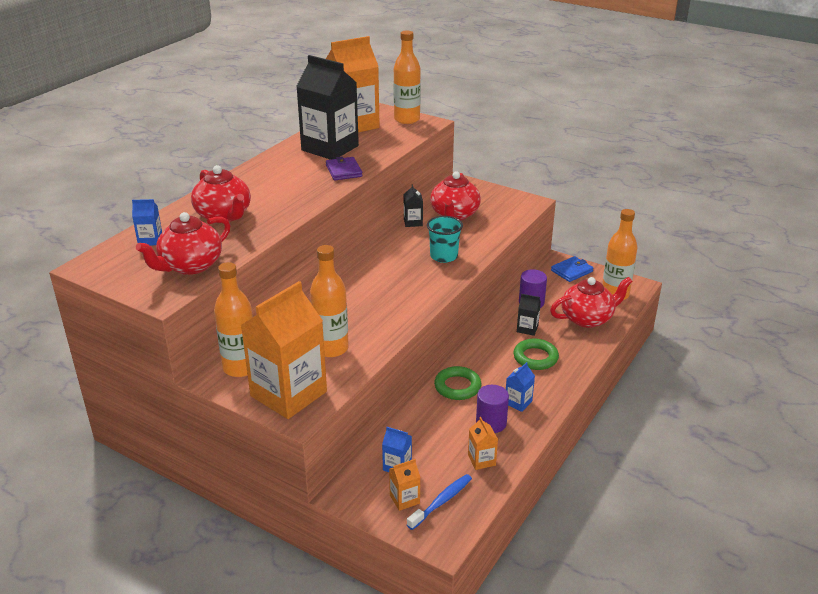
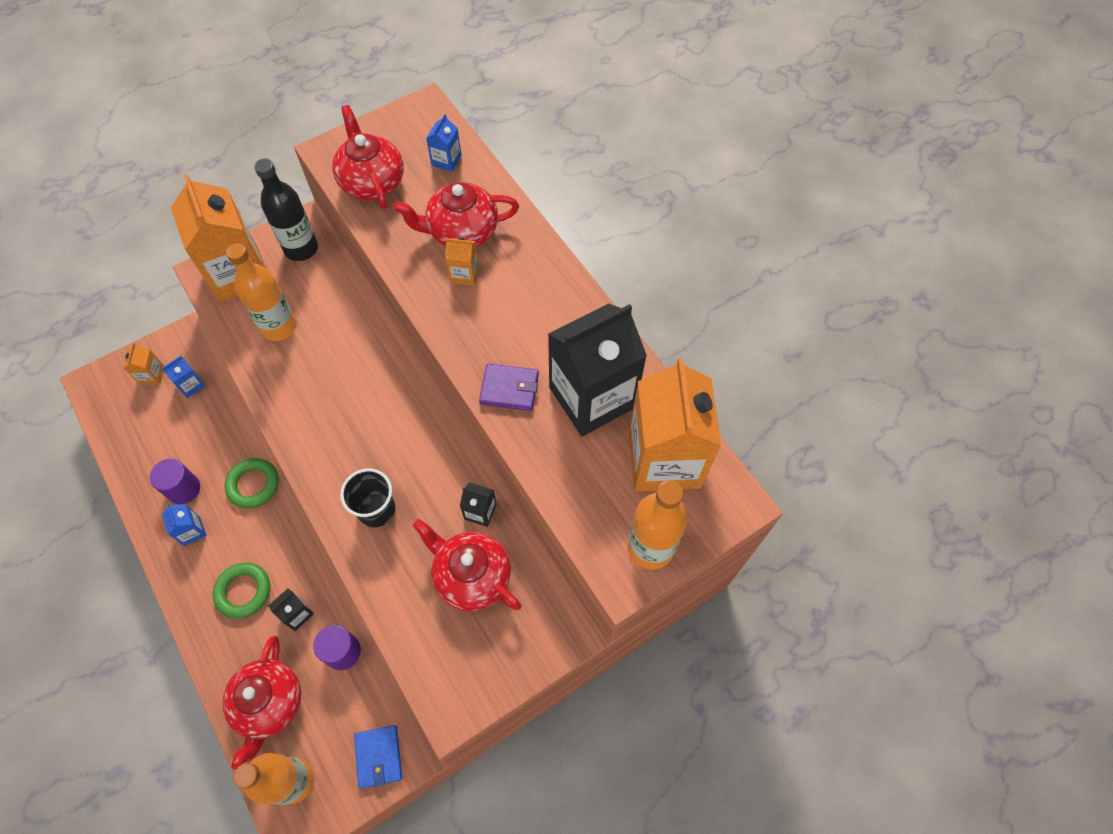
camera: 115 degrees right, 30 degrees up
orange bottle [214,262,253,377] -> black bottle [254,159,318,261]
blue toothbrush [407,474,472,530] -> none
turquoise cup [427,216,463,263] -> black cup [340,468,395,527]
orange carton [468,417,498,470] -> orange carton moved to [445,238,479,286]

